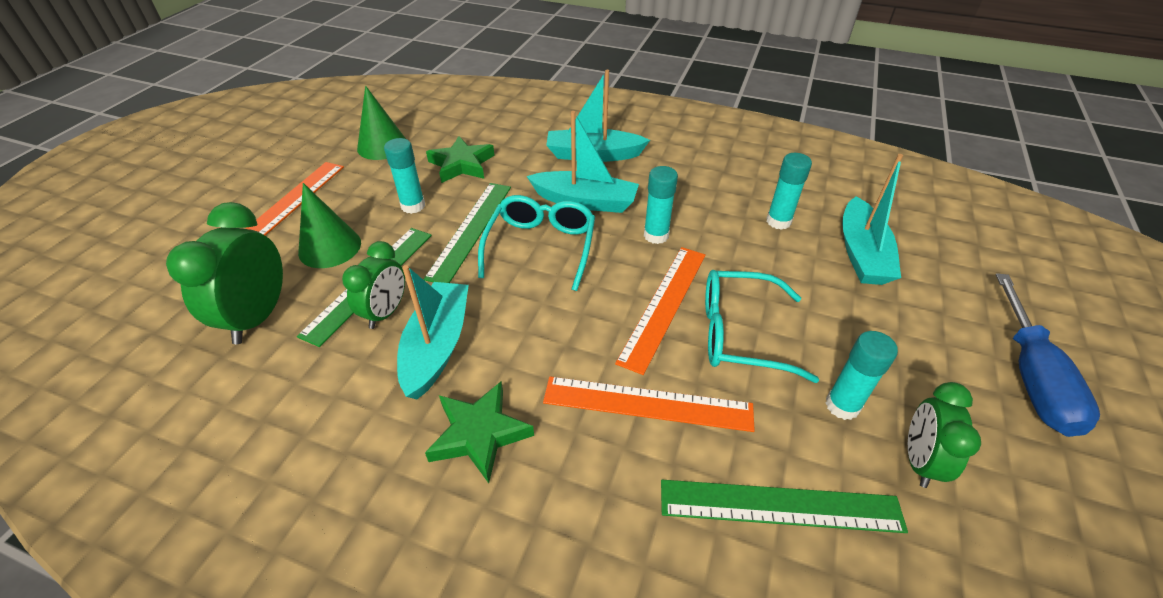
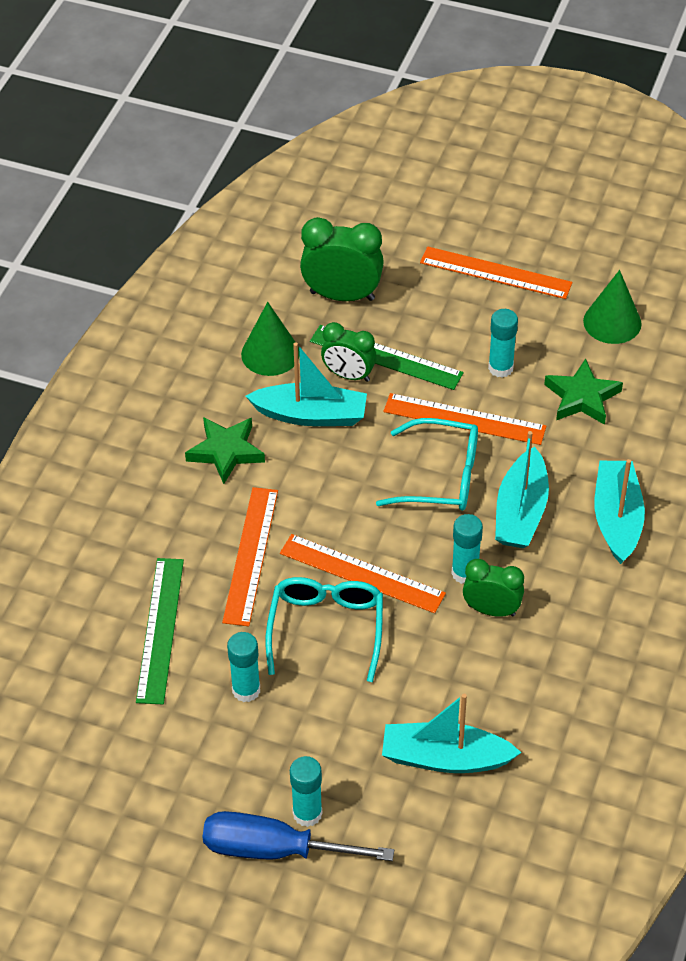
camera: 90 degrees right, 5 degrees up
green cone [298,183,361,268] -> green cone moved to [241,302,300,376]
green ruler [424,183,511,283] -> orange ruler [384,393,546,445]
turquoise glue stick [766,153,812,230] -> turquoise glue stick moved to [290,756,322,827]
green clock [908,382,981,488] -> green clock moved to [463,559,524,617]

